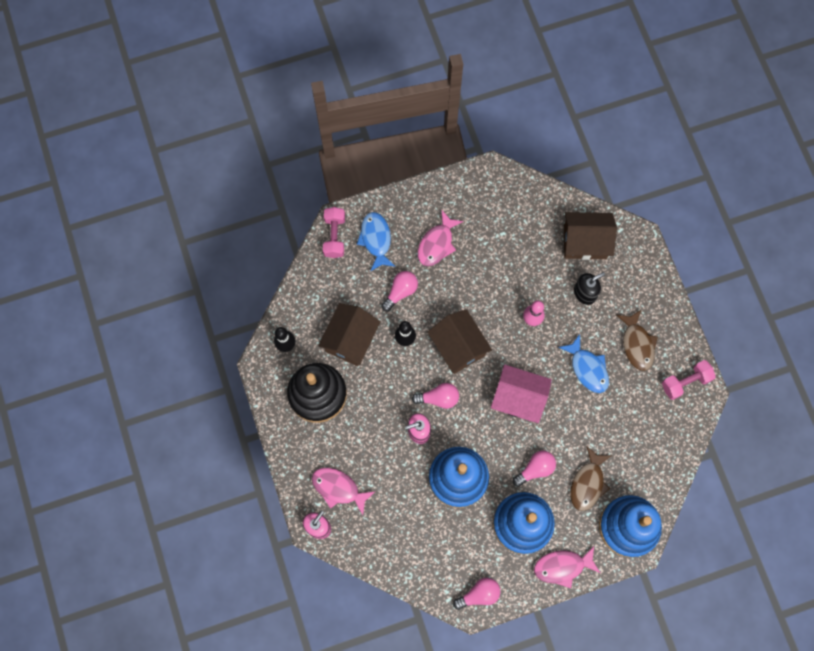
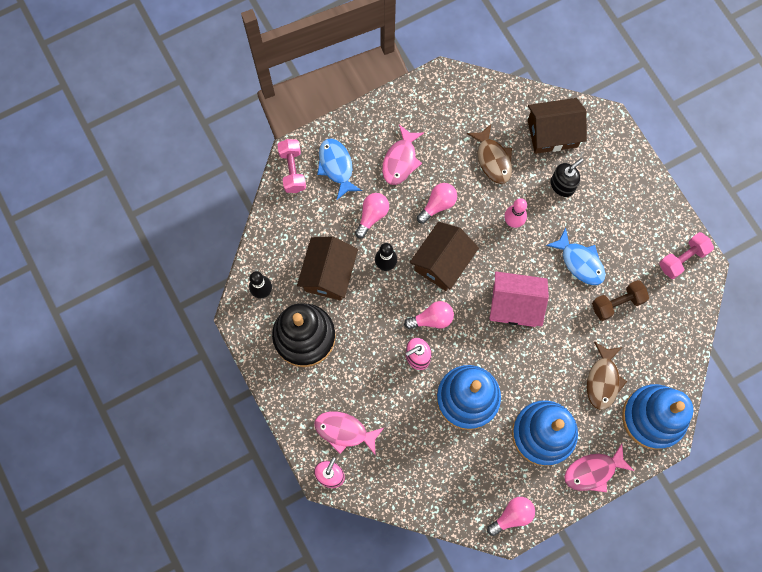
camera: 10 degrees left, 0 degrees up
brown house [427,309,492,374] -> brown house turned 75 degrees clockwise [410,222,479,291]
pink light bulb [513,451,556,487] -> pink light bulb moved to [417,183,457,224]
brown fish [616,309,658,371] -> brown fish moved to [467,124,512,184]
none -> brown dumbbell [592,280,649,321]

